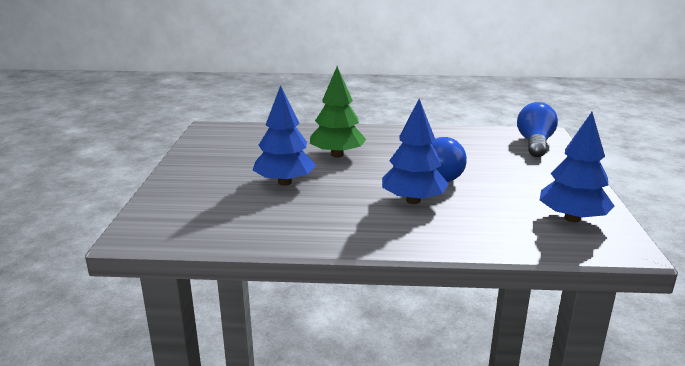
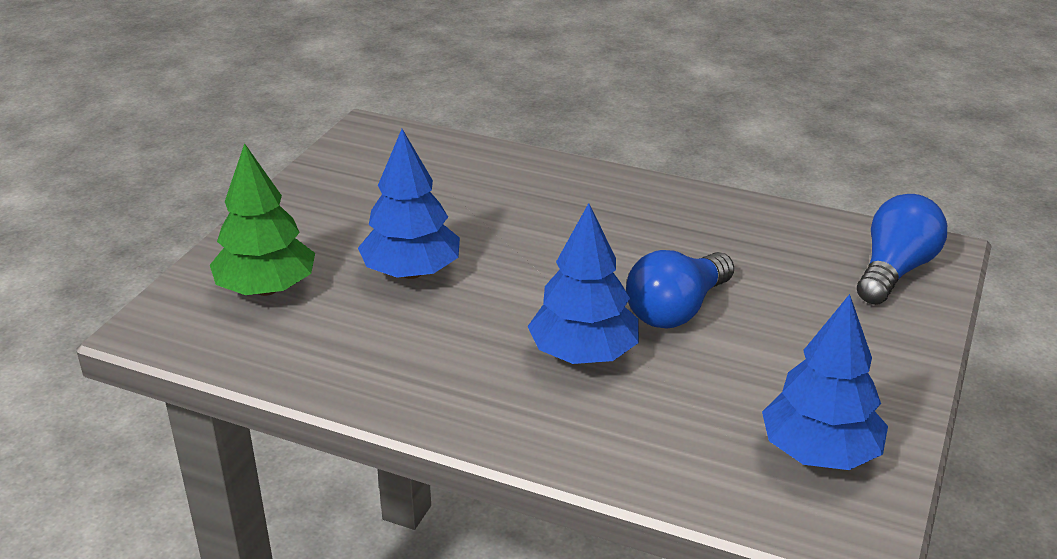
camera: 20 degrees right, 10 degrees up
green tree [310,66,366,158] -> green tree moved to [210,143,315,296]

